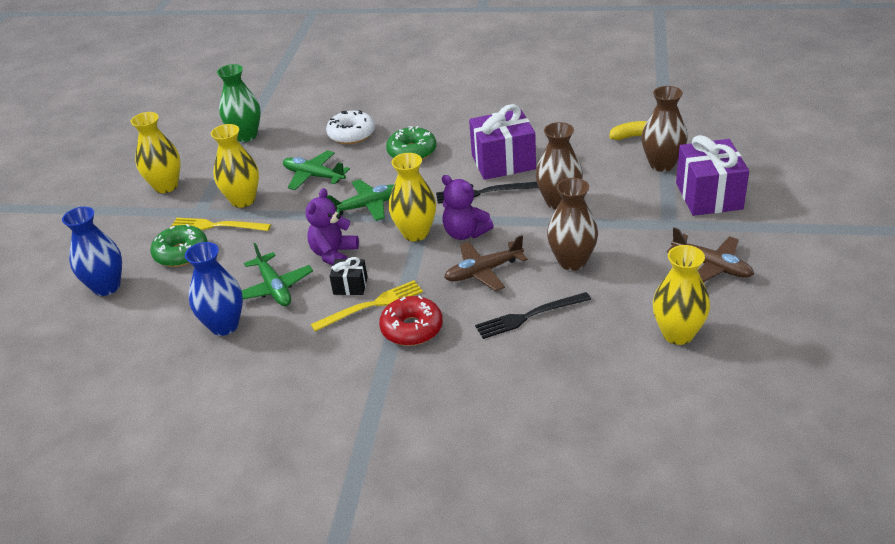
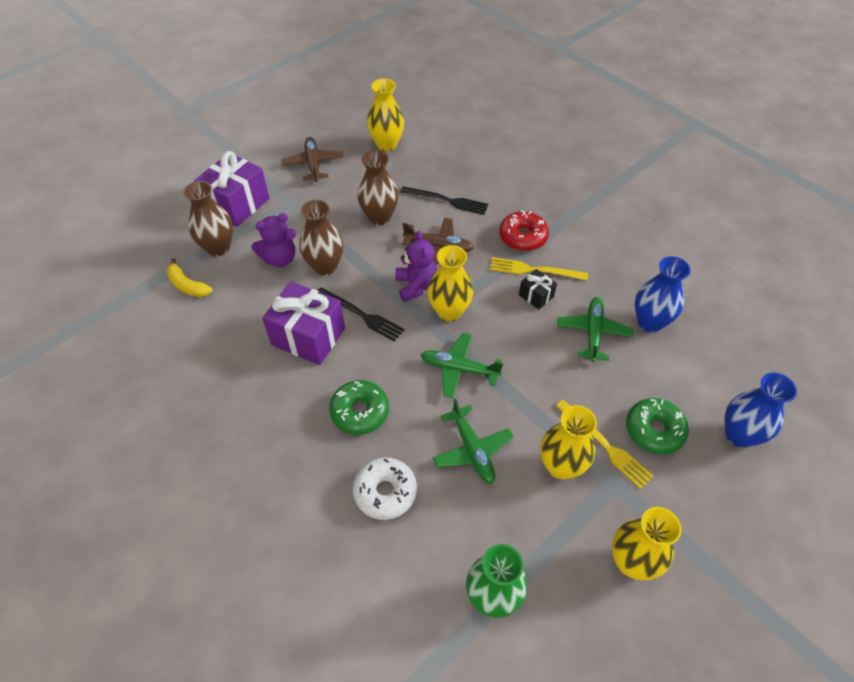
camera: 145 degrees left, 15 degrees up
purple teddy bear [306,188,359,265] -> purple teddy bear moved to [251,213,296,267]

